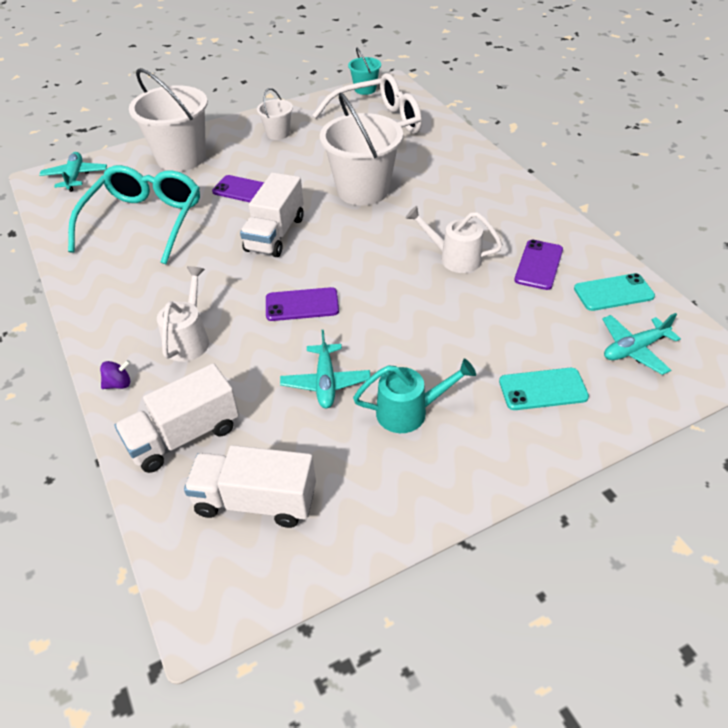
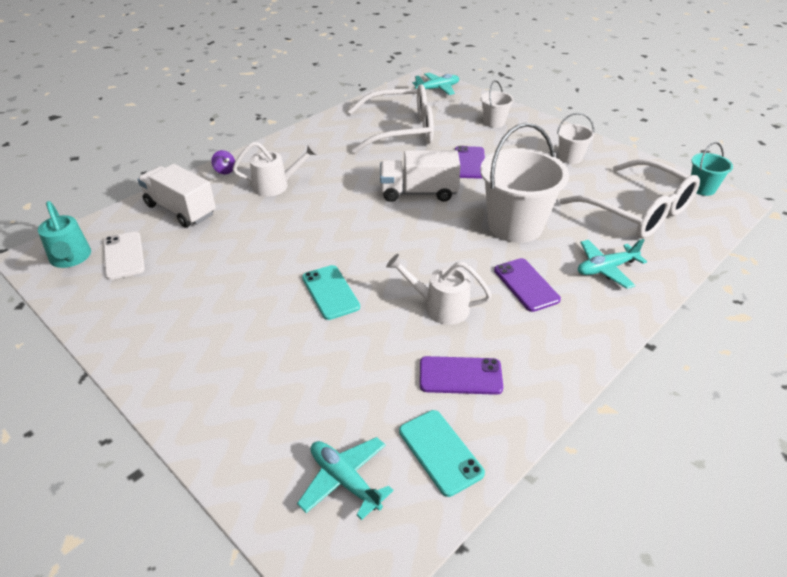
camera: 70 degrees right, 5 degrees down
turquoise glasses [68,165,200,264] -> white glasses [348,84,434,153]
white bucket [129,68,208,172] -> white bucket [480,80,514,128], size x0.50
white truck [184,445,316,528] -> white phone [103,232,145,280]
purple phone [266,287,339,321] -> purple phone moved to [494,258,561,312]
turquoise plane [280,330,371,408] -> turquoise plane moved to [578,239,647,289]
turquoise watering can [353,358,476,433] -> turquoise watering can moved to [38,201,91,268]
white watering can [406,206,503,273] -> white watering can turned 75 degrees counterclockwise [386,254,492,325]
turquoise phone [499,368,589,410] -> turquoise phone moved to [302,265,360,320]

